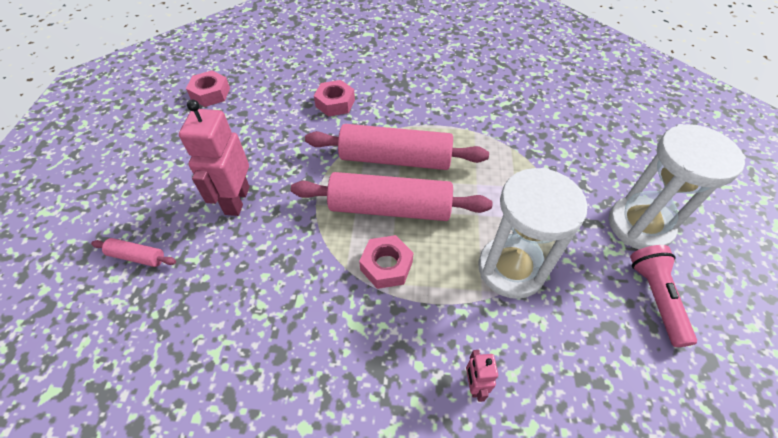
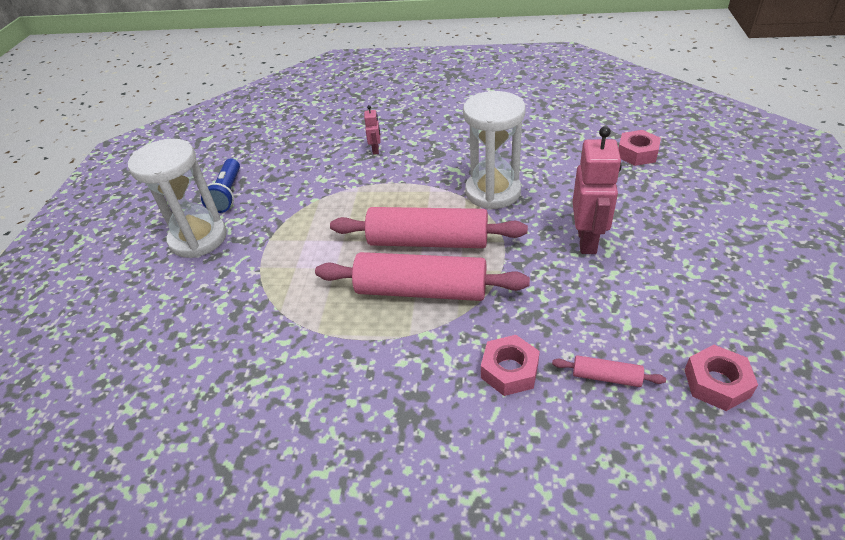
camera: 175 degrees left, 10 degrees down
pink rolling pin [91,238,176,267] -> pink rolling pin moved to [552,355,666,387]
pink nut [359,235,413,289] -> pink nut moved to [618,130,661,166]
white hourglass [478,168,588,299] -> white hourglass moved to [463,91,526,210]
pink flashlight [630,245,697,347] -> blue flashlight [201,159,240,213]

